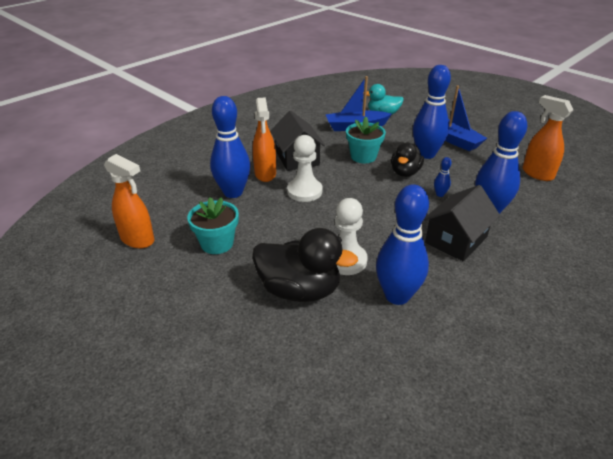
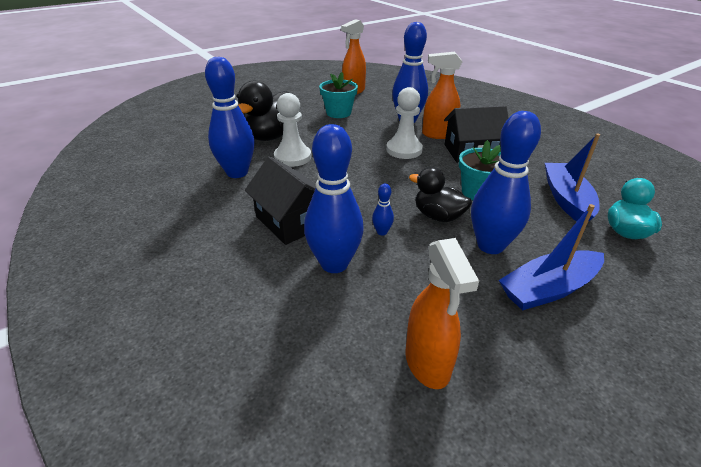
camera: 100 degrees right, 0 degrees up
orange spray bottle [522,95,573,181] -> orange spray bottle turned 105 degrees clockwise [405,238,479,389]

